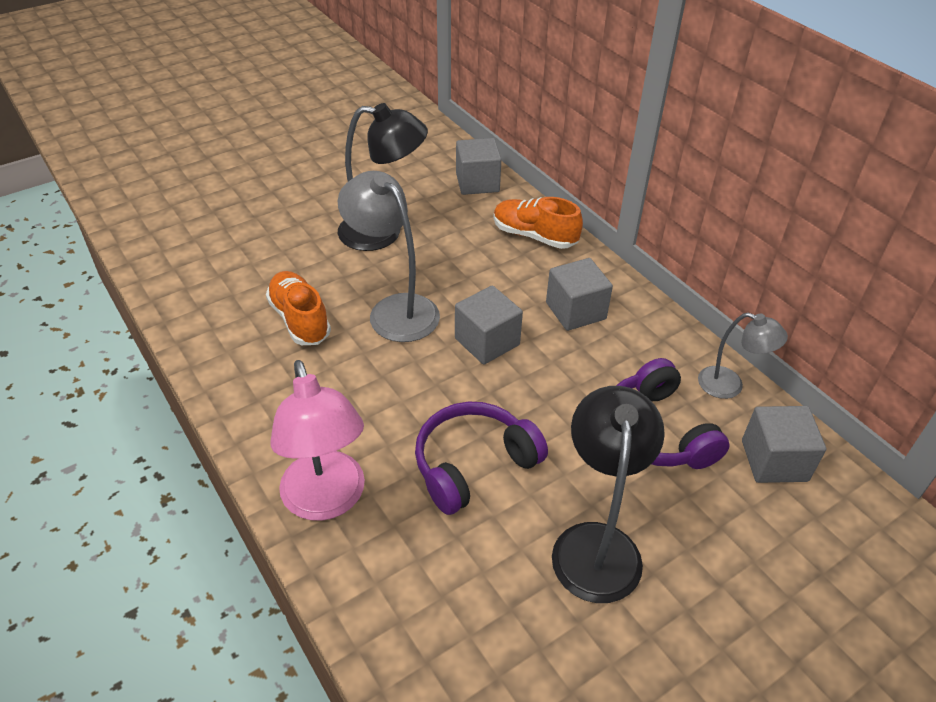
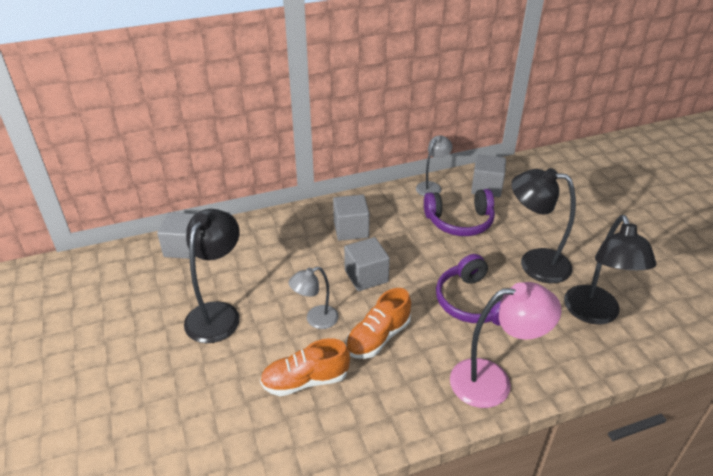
camera: 75 degrees left, 5 degrees down
grey lamp [338,171,440,342] -> grey lamp [289,267,339,329], size x0.59
orange shoe [494,197,583,249] -> orange shoe moved to [346,288,411,359]
none -> black lamp [564,215,657,325]

